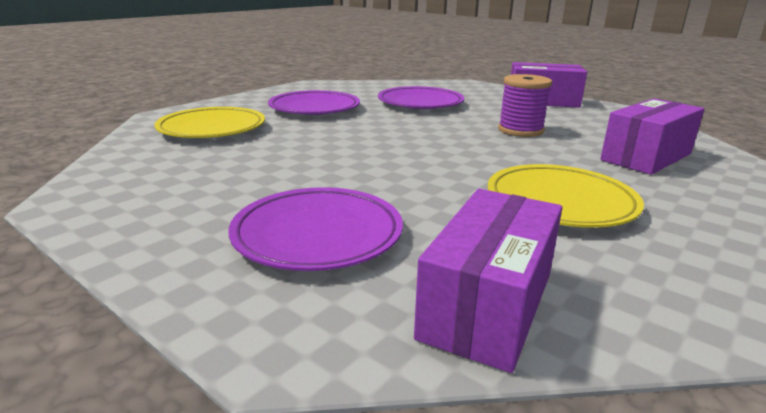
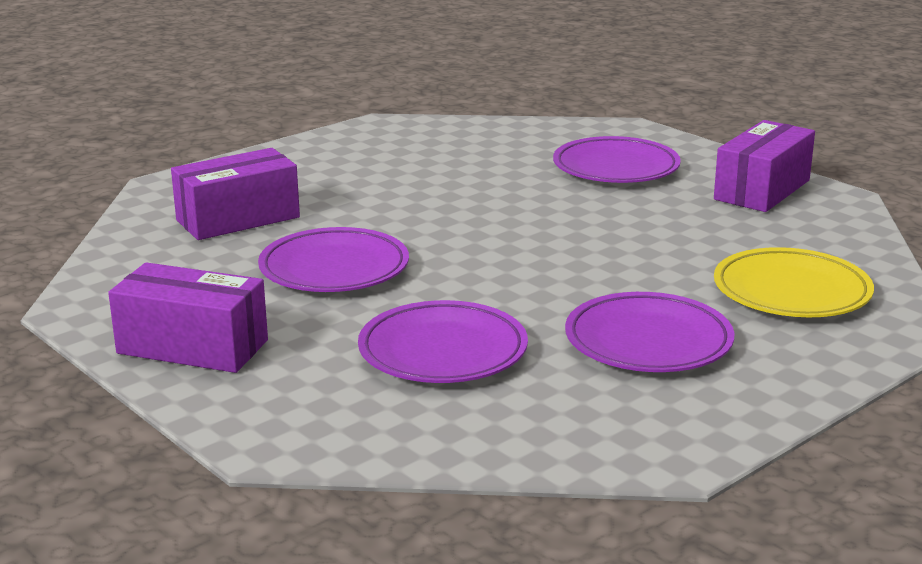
camera: 170 degrees left, 0 degrees up
purple box [414,189,562,373] -> purple box moved to [714,120,815,212]
yellow plate [488,164,644,228] -> none
purple spool [498,74,552,137] -> purple plate [258,227,409,292]

